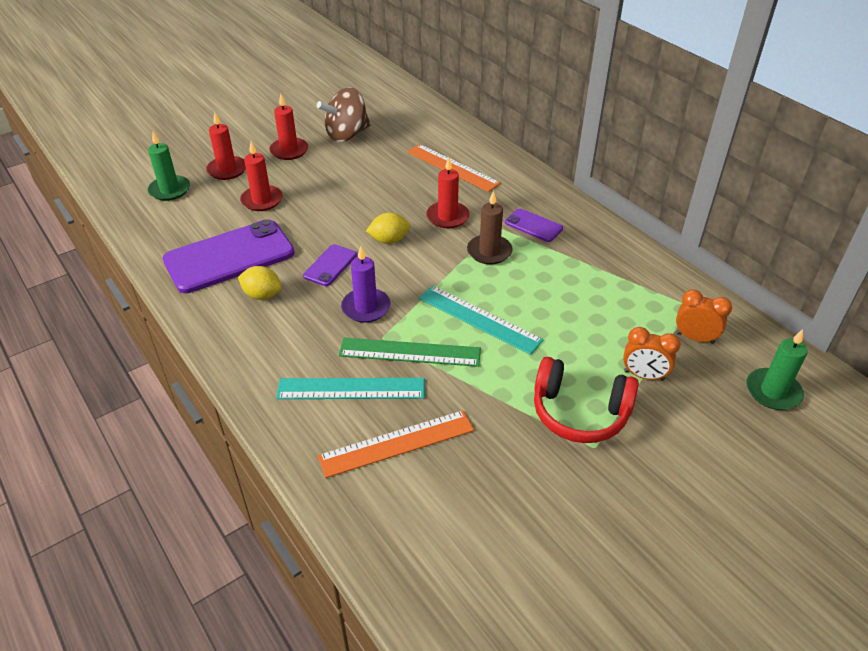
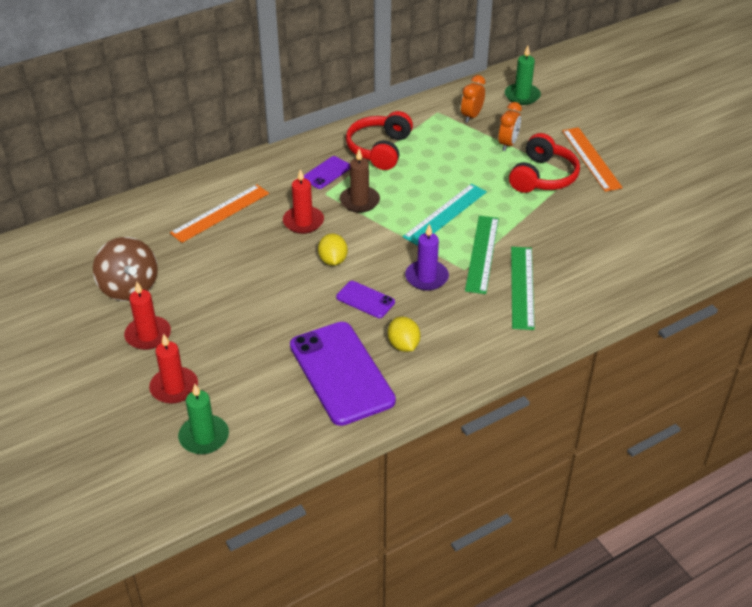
camera: 85 degrees left, 0 degrees up
yellow lemon [238,266,282,300] -> yellow lemon turned 45 degrees counterclockwise [388,317,420,352]
red candle [240,142,283,211] -> none
turquoise ruler [276,378,425,399] -> green ruler [511,247,535,330]
orange ruler [318,410,474,478] -> orange ruler moved to [562,127,623,192]
none -> red headphones [346,111,413,170]

